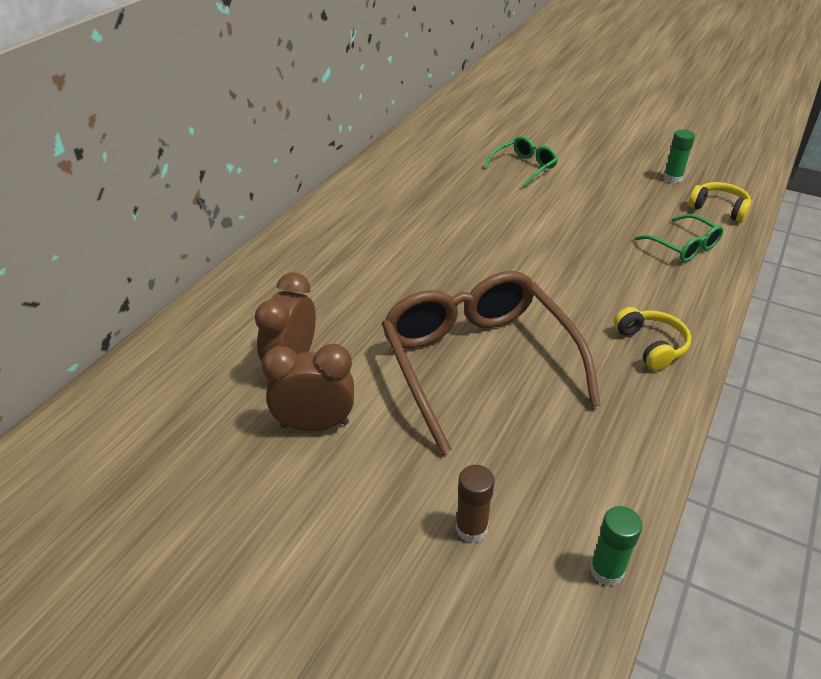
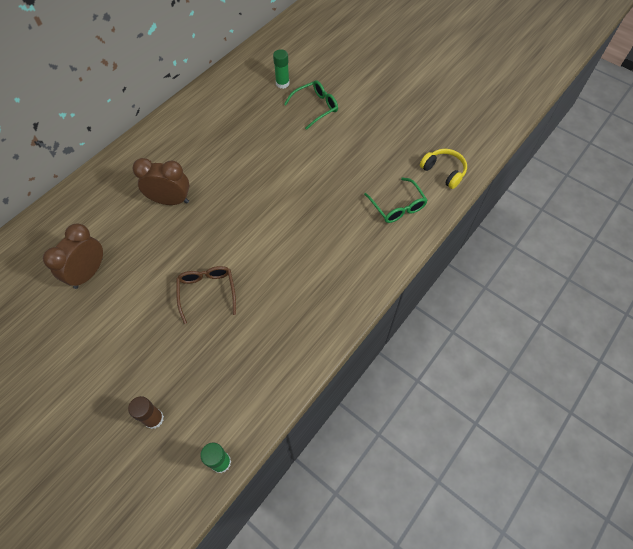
camera: 10 degrees right, 20 degrees up
brown clock [262,344,354,431] -> brown clock moved to [132,158,190,205]
brown glasses [381,271,601,454] -> brown glasses [176,266,236,324], size x0.47
yellow headphones [614,307,691,371] -> none
green glue stick [663,130,695,183] -> green glue stick moved to [273,49,289,89]

